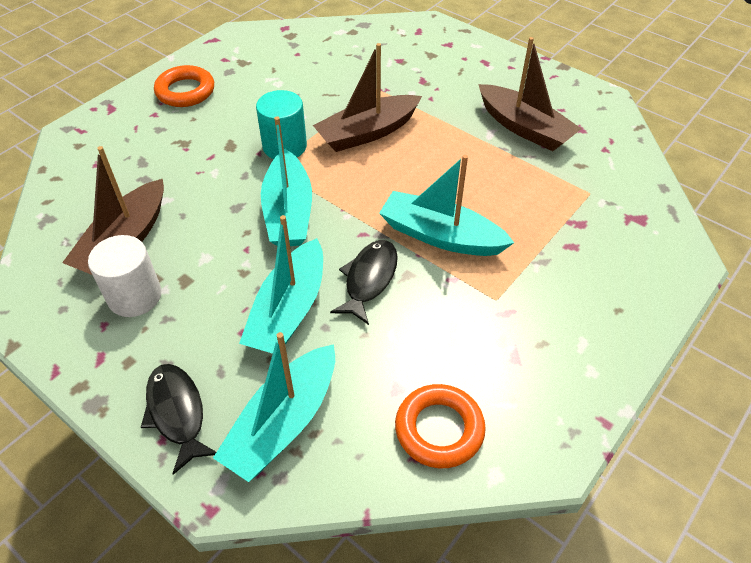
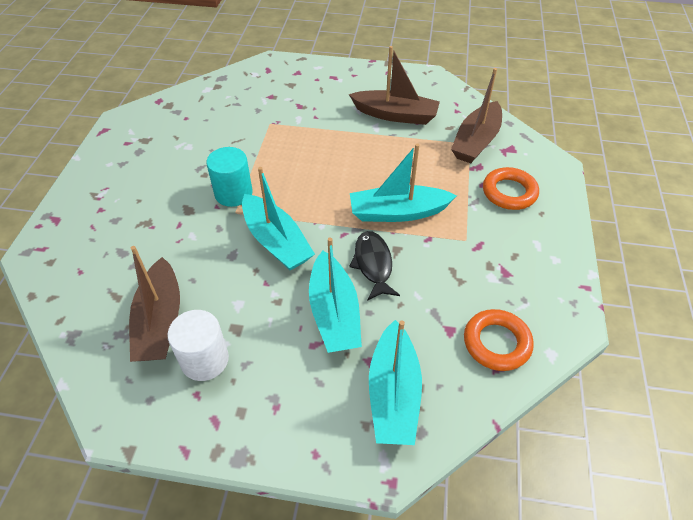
camera: 30 degrees left, 0 degrees up
black fish [141,364,216,475] -> none
orange ring [154,65,214,107] -> orange ring moved to [483,167,539,210]
brown boat [313,43,422,152] -> brown boat moved to [451,68,502,163]

